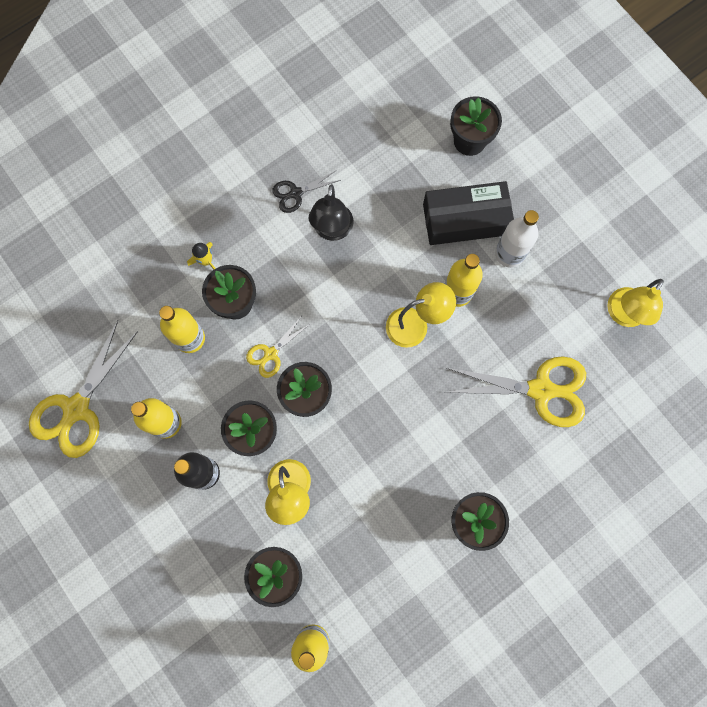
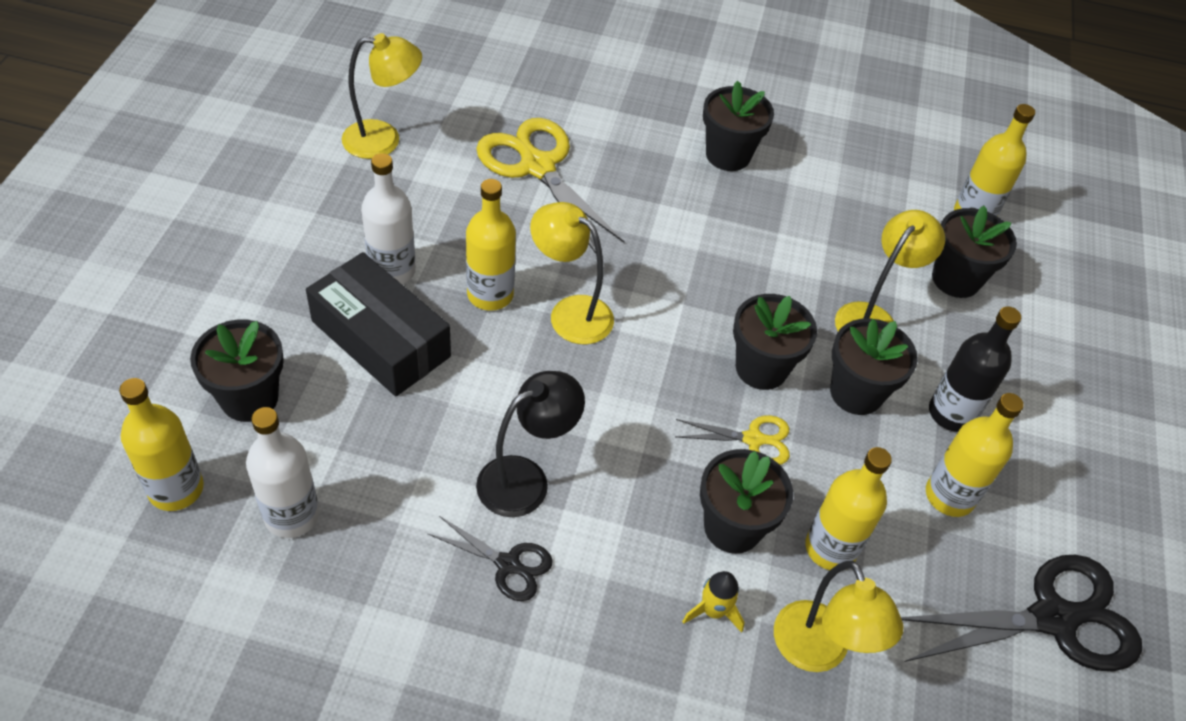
camera: 135 degrees left, 25 degrees down
yellow scissors [29,320,138,458] -> black scissors [901,555,1142,671]
none -> yellow bottle [119,378,204,511]
none -> white bottle [246,407,319,538]
none -> yellow lamp [774,561,903,672]

